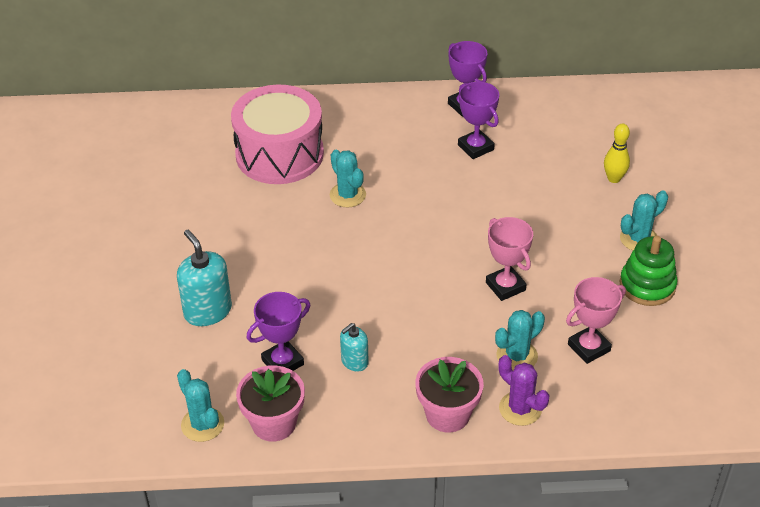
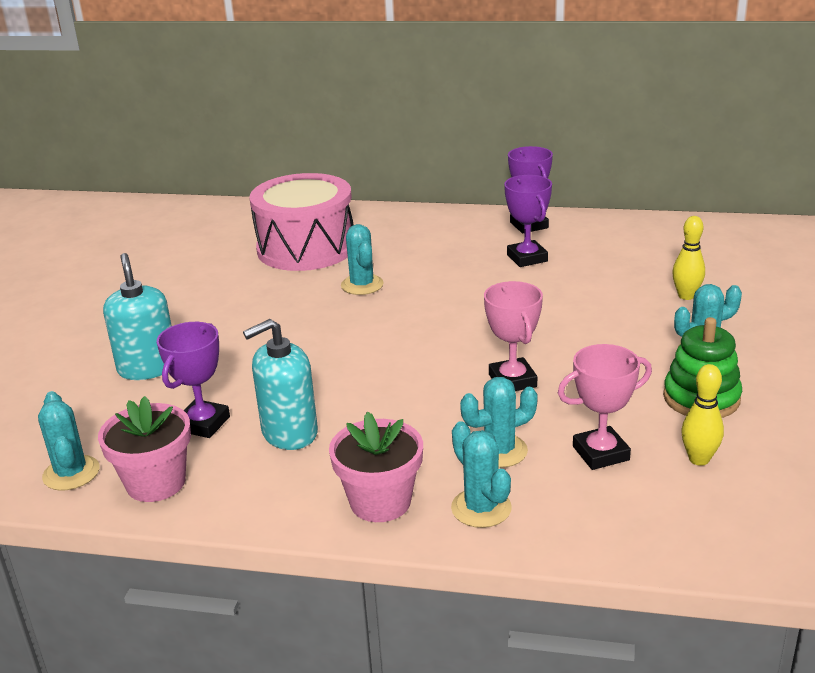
camera: 15 degrees right, 15 degrees down
purple trophy [247,292,310,371] -> purple trophy turned 45 degrees counterclockwise [157,322,230,438]
turquoise soap dispenser [340,323,369,372] -> turquoise soap dispenser [243,319,318,450], size x1.71
purple cactus [498,355,549,426] -> turquoise cactus [451,421,512,528]
none -> yellow bowling pin [681,364,724,466]

